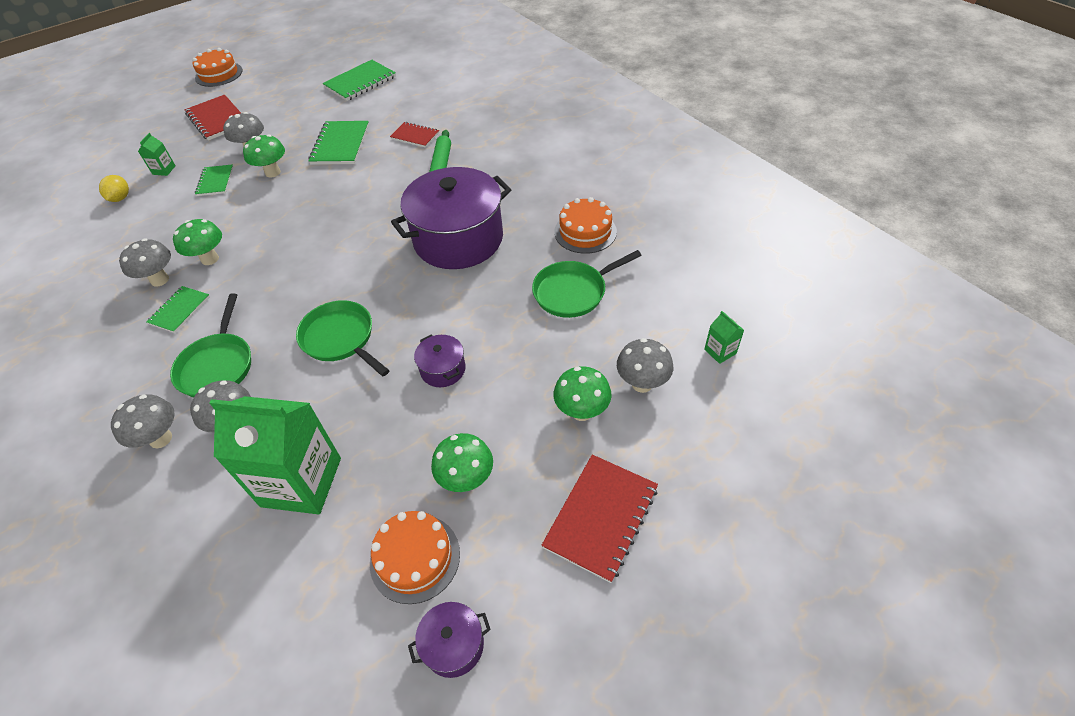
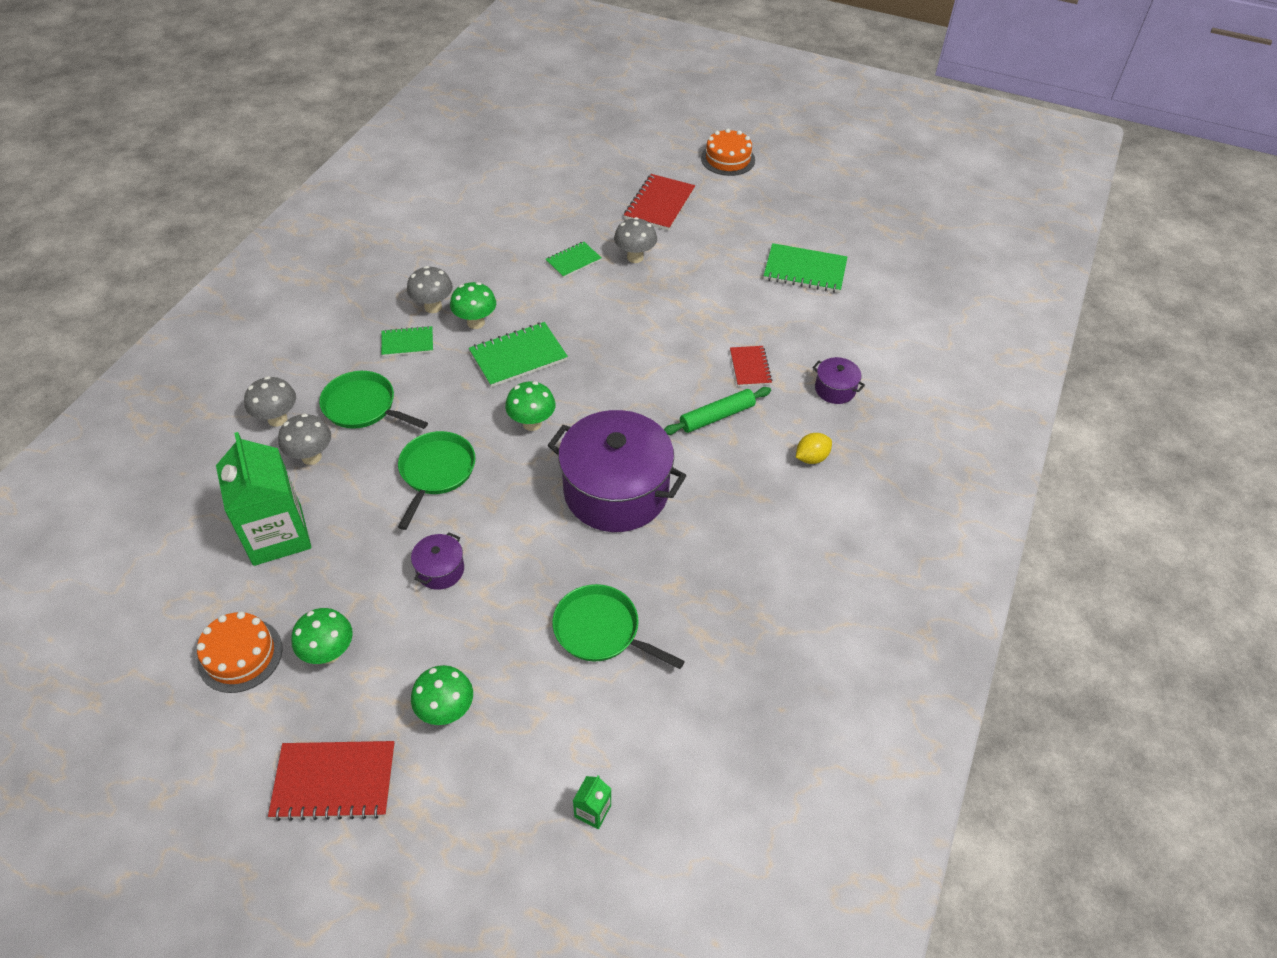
camera: 55 degrees right, 0 degrees up
yellow lemon [99,175,129,202] -> yellow lemon moved to [796,433,832,464]
green carton [138,133,176,176] -> none
green pan [170,293,251,397] -> green pan turned 60 degrees clockwise [319,371,428,429]
green mushroom [243,134,285,178] -> green mushroom moved to [505,381,556,431]
green notebook [308,121,369,165] -> green notebook moved to [469,322,568,387]
purple pot [408,602,491,678] -> purple pot moved to [812,357,865,404]
orange cake [554,197,617,254] -> none
grey mushroom [617,338,673,393] -> none

